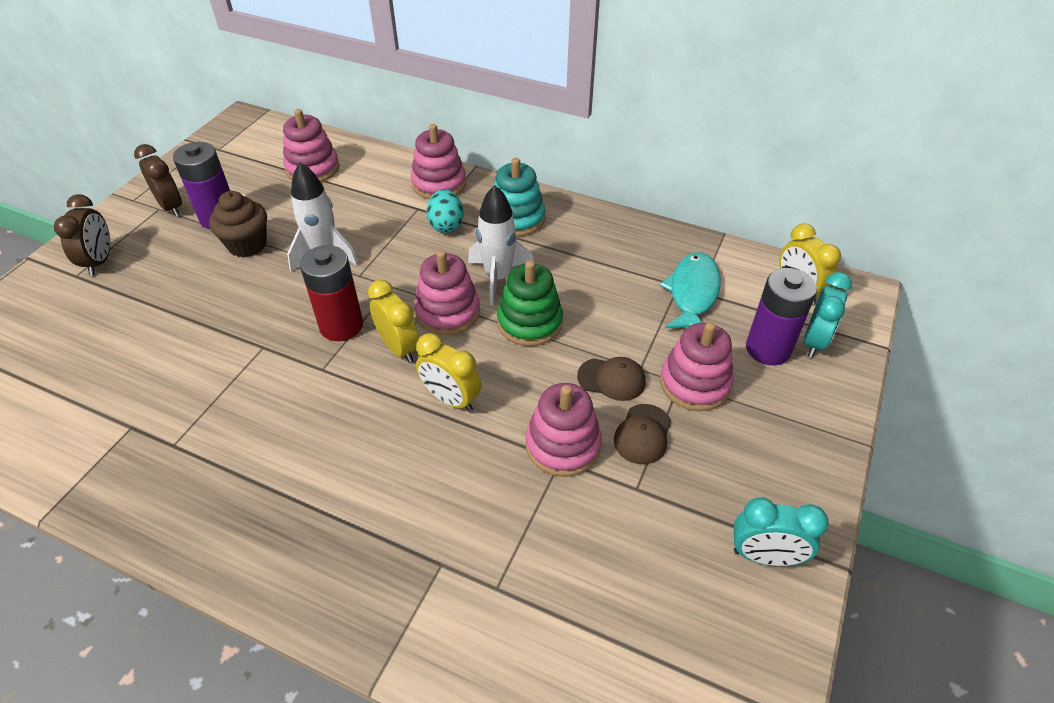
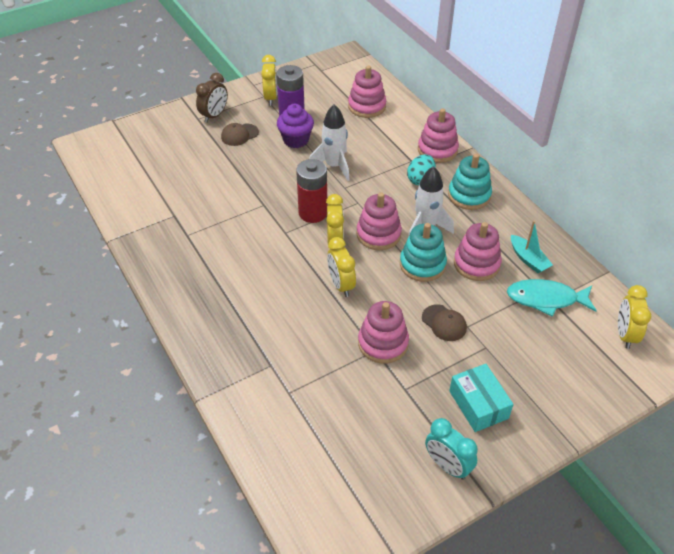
camera: 35 degrees right, 0 degrees up
brown clock [134,144,182,217] -> yellow clock [261,55,277,105]
brown cupcake [209,191,267,257] -> purple cupcake [277,104,314,148]
green stacking toy [497,261,563,346] -> turquoise stacking toy [400,223,447,282]
brown cap [614,404,671,464] -> brown cap moved to [221,123,259,146]
turquoise fish [659,252,721,328] -> turquoise fish turned 135 degrees counterclockwise [507,279,597,317]
pink stacking toy [660,322,734,411] -> pink stacking toy moved to [454,222,502,281]
purple battery [746,268,817,366] -> none
turquoise clock [804,272,852,357] -> none
none -> turquoise box [449,364,514,432]
none -> turquoise boat [511,220,553,273]

